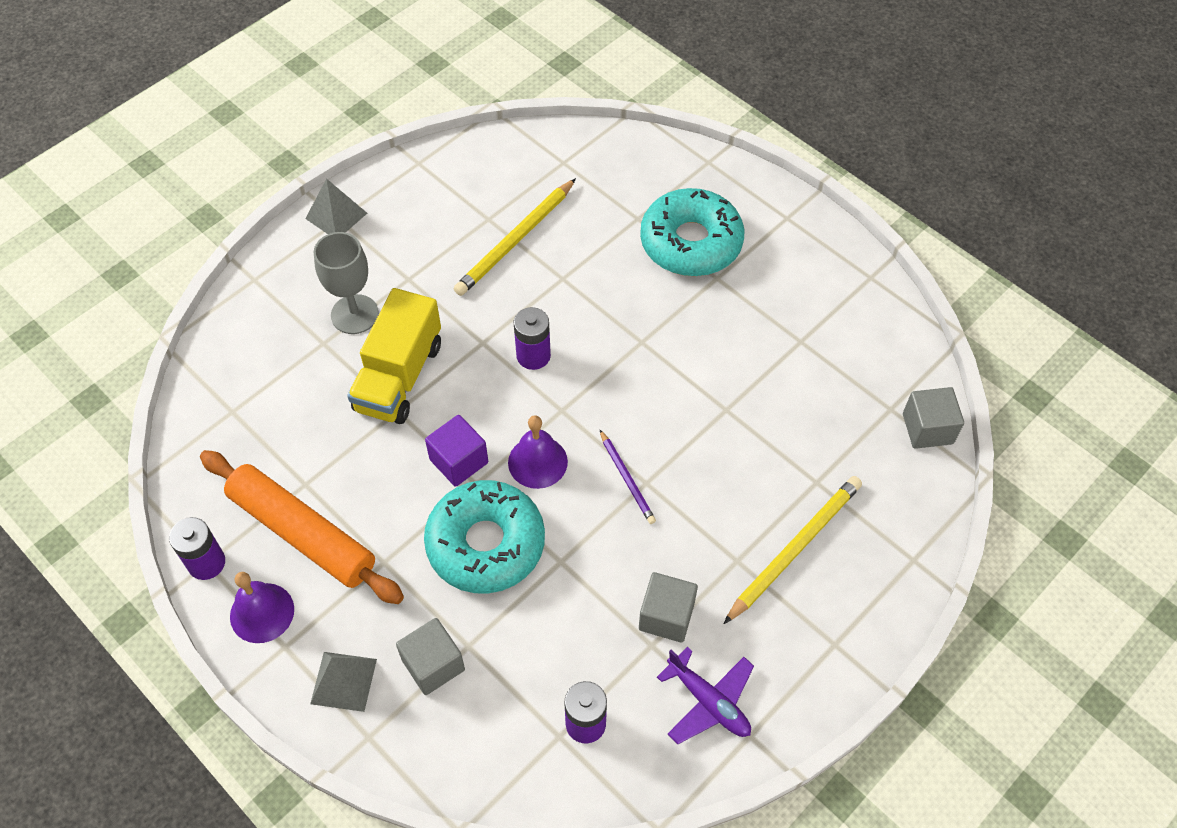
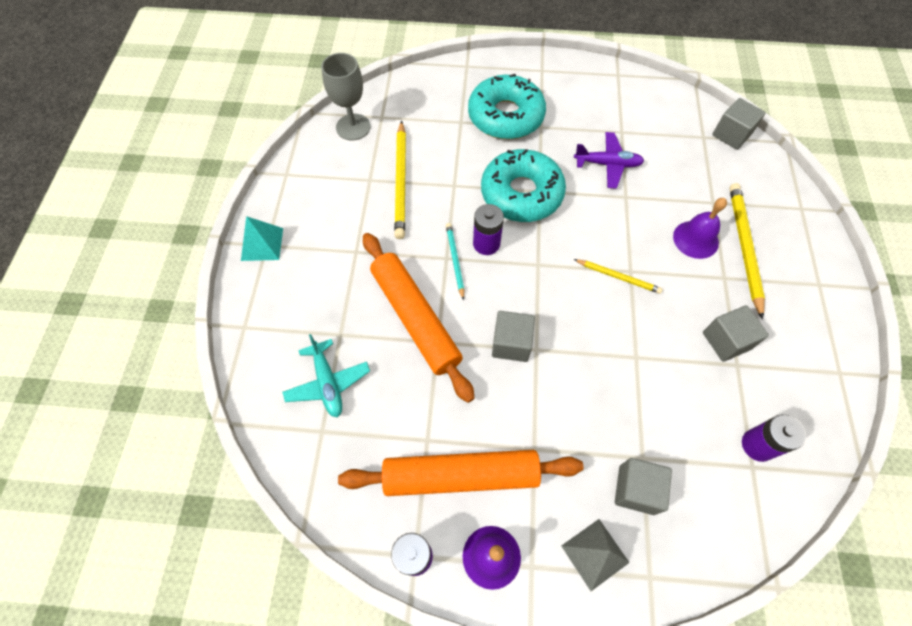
camera: 40 degrees left, 5 degrees up
grey pyramid [305,179,367,234] -> turquoise pyramid [241,216,283,261]
grey goblet [314,232,379,334] -> grey goblet moved to [321,53,371,141]
yellow truck [347,288,441,424] -> orange rolling pin [363,233,475,403]
turquoise donut [424,480,545,593] -> turquoise donut moved to [481,149,566,222]
purple cube [425,415,488,487] -> grey cube [492,311,535,362]
purple bell [508,415,568,489] -> purple bell moved to [673,198,727,259]
purple pencil [600,430,656,524] -> yellow pencil [574,259,663,294]
purple plane [657,647,754,744] -> purple plane moved to [574,132,644,189]
none -> turquoise plane [282,334,370,418]
none -> turquoise pencil [446,223,464,300]

